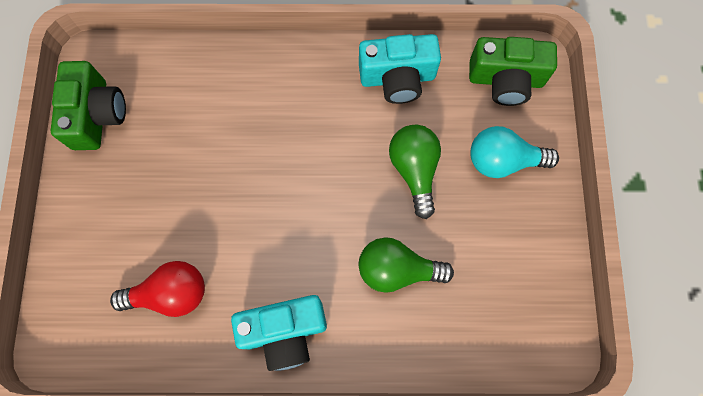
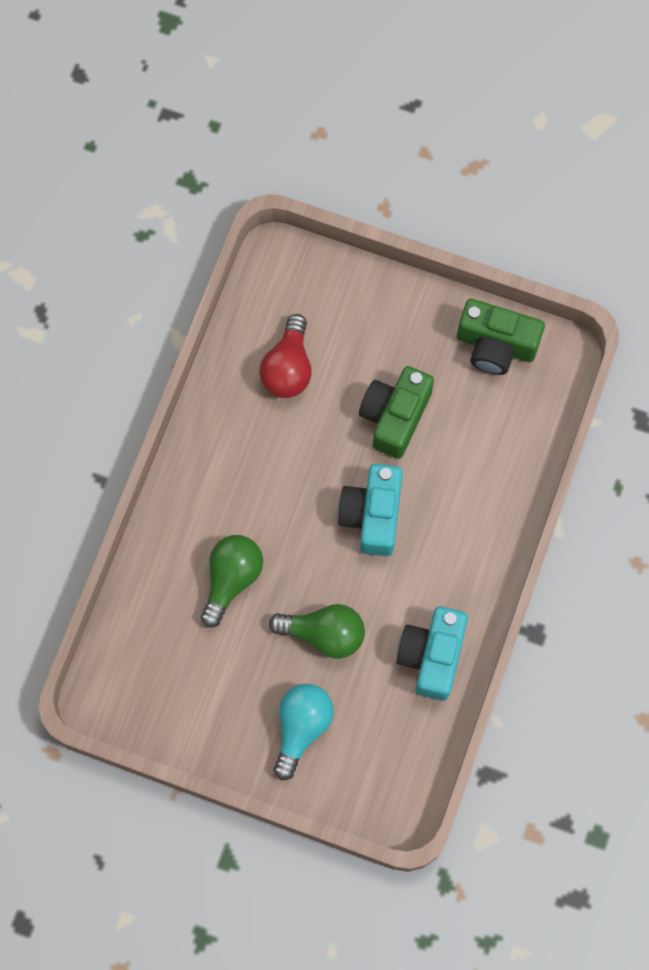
camera: 110 degrees right, 0 degrees up
turquoise camera [231,295,327,371] -> turquoise camera moved to [338,464,403,556]
green camera [469,37,557,106] -> green camera moved to [359,366,434,459]

